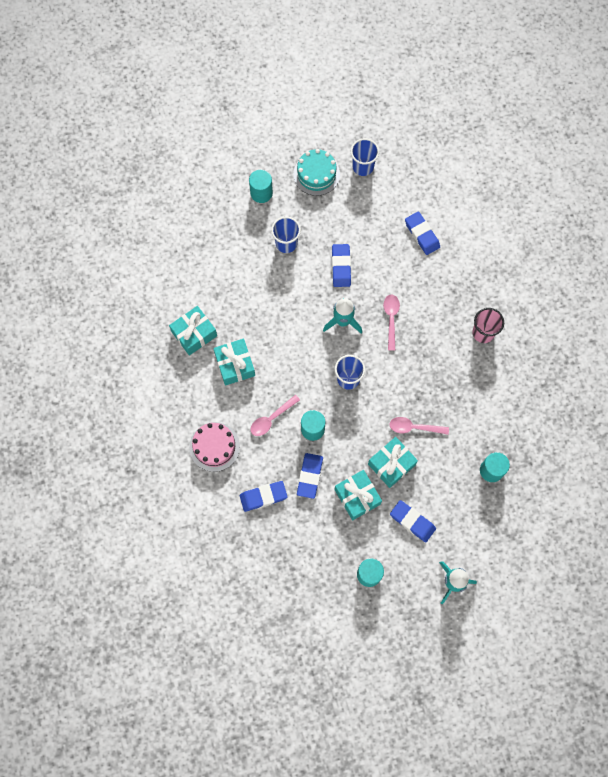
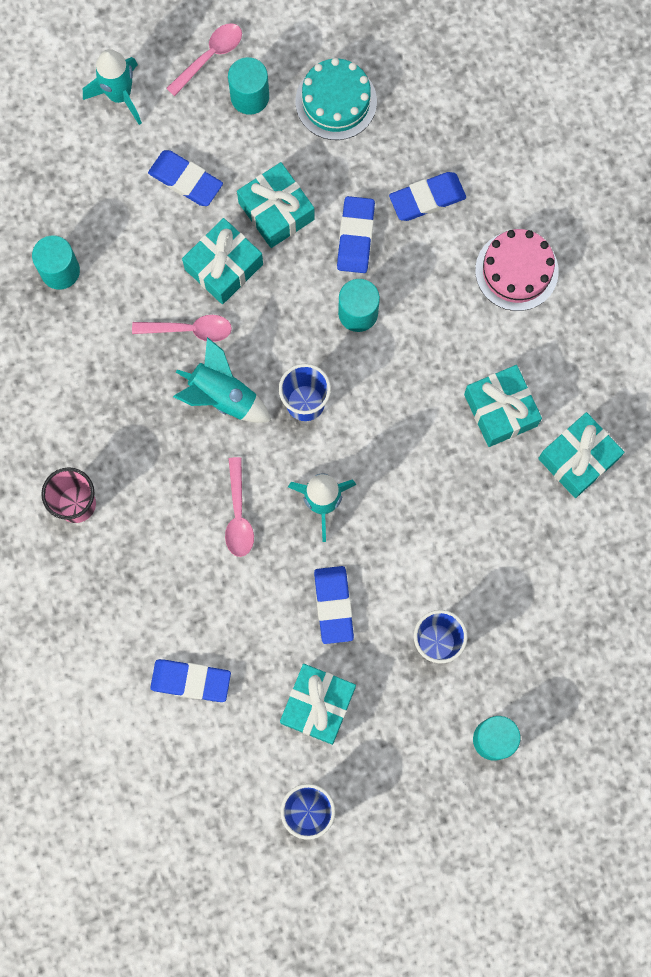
camera: 175 degrees right, 5 degrees up
pink spoon [251,395,300,436] -> pink spoon moved to [166,23,242,96]
turquoise cake [293,149,340,196] -> turquoise cake moved to [295,58,377,140]
blue eraser [405,212,440,255] -> blue eraser turned 45 degrees counterclockwise [150,659,231,702]
none -> turquoise rocket [173,337,271,423]
none -> turquoise gift [280,664,356,745]

